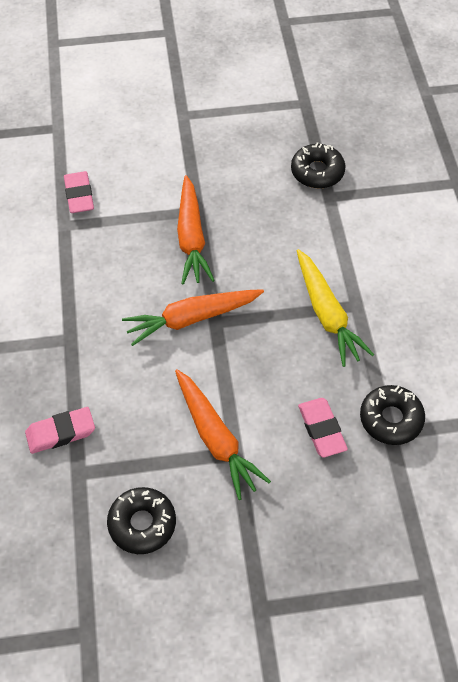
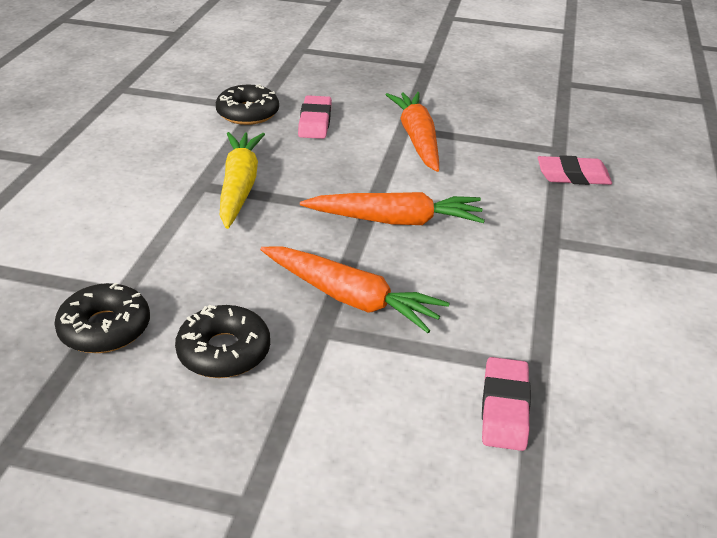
camera: 160 degrees left, 20 degrees down
black donut [107,487,176,554] -> black donut moved to [175,305,270,378]
orange carrot [177,175,215,285] -> orange carrot turned 105 degrees clockwise [260,246,449,333]

